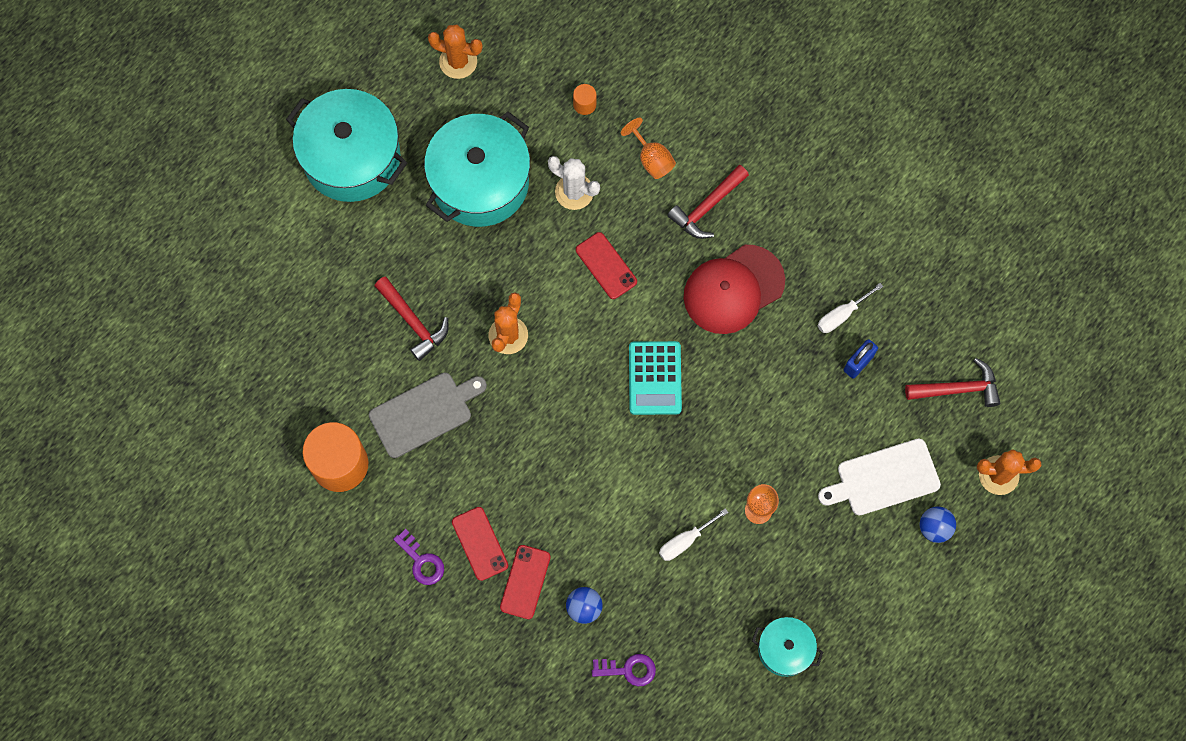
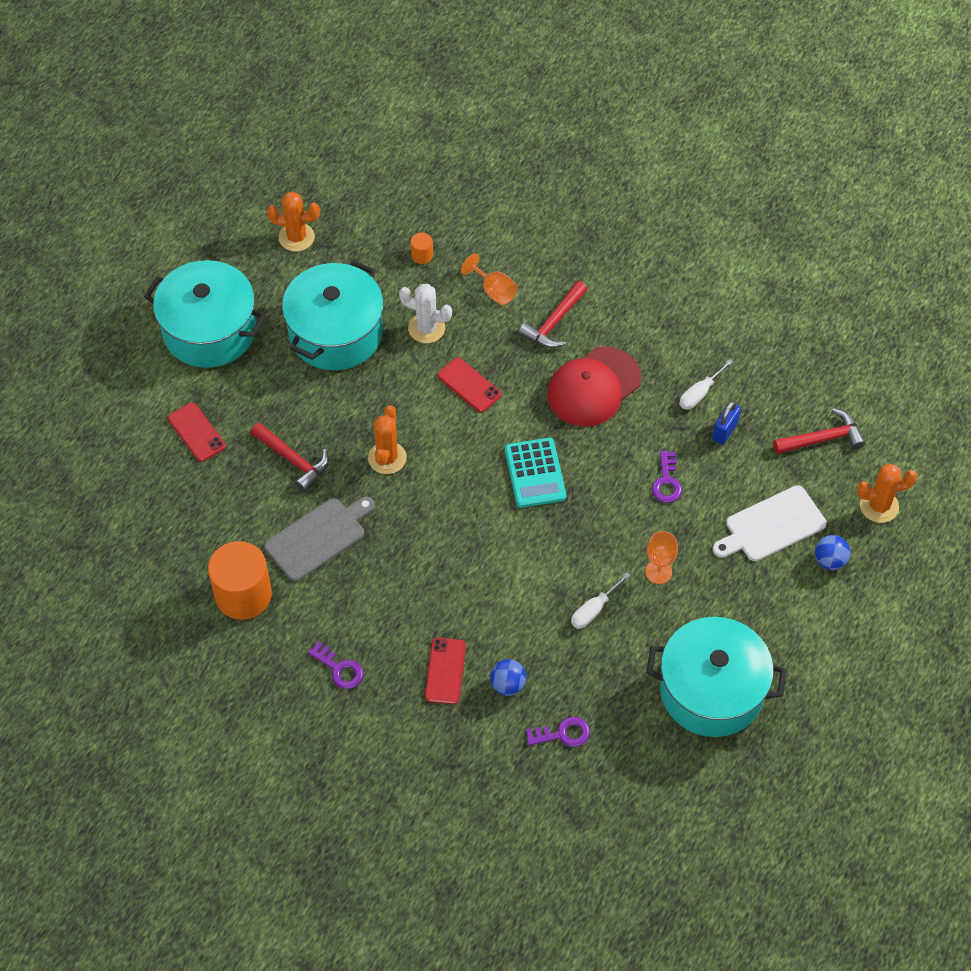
camera: 10 degrees left, 15 degrees down
red phone [452,507,508,581] -> red phone moved to [168,402,226,462]
turquoise pot [752,617,823,677] -> turquoise pot [646,617,786,737], size x1.93
none -> purple key [652,451,682,503]

